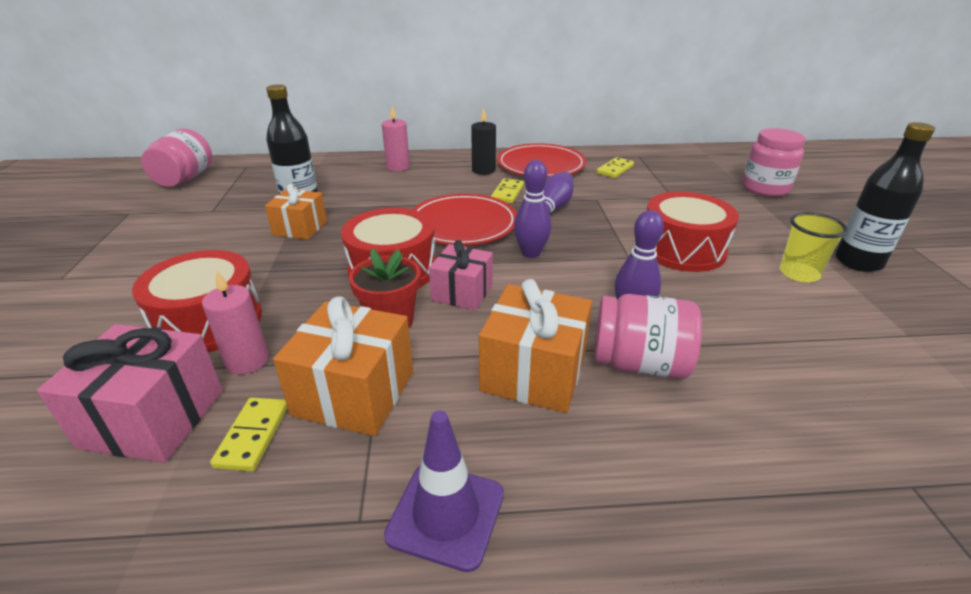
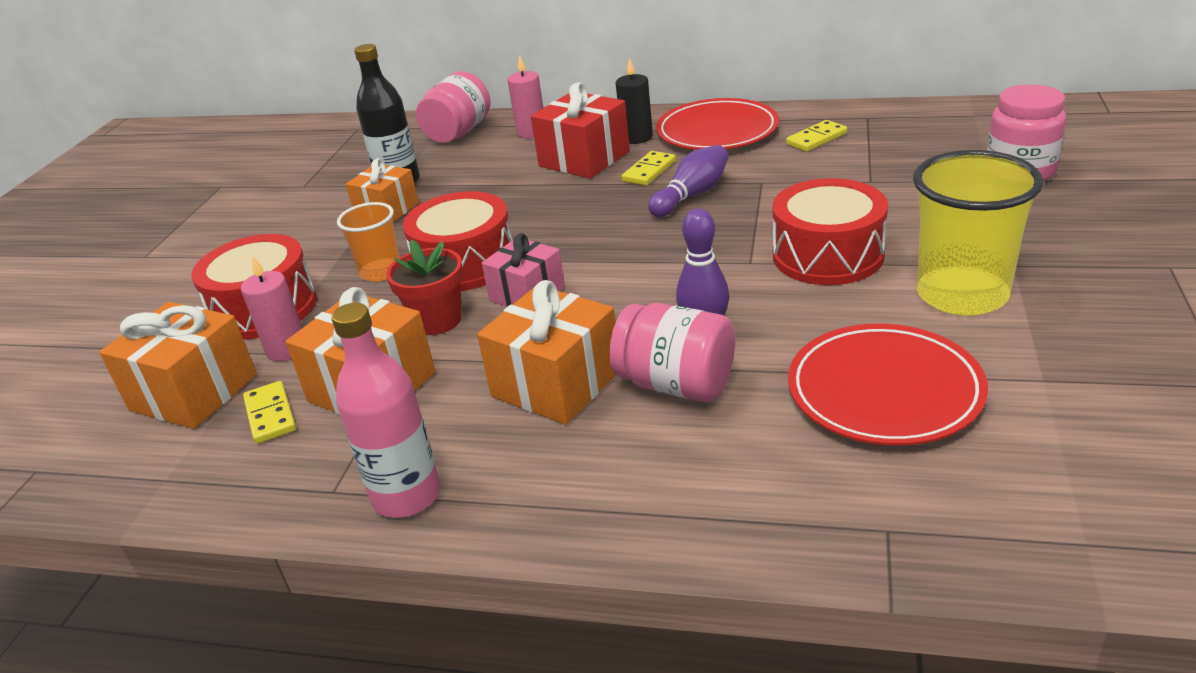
camera: 20 degrees right, 0 degrees up
pink gift [37,324,223,463] -> orange gift [99,302,257,429]
pink jar [141,129,212,187] -> pink jar moved to [416,71,491,143]
yellow domino [210,397,288,472] -> yellow domino turned 45 degrees counterclockwise [243,381,296,444]
purple traffic cone [384,411,504,572] -> pink bottle [331,303,441,518]
red plate [413,194,517,246] -> red plate moved to [788,324,988,445]
purple bowling pin [514,160,551,258] -> none
yellow cup [780,212,848,283] -> yellow cup [913,150,1043,316], size x1.75
black bottle [835,122,935,272] -> none
none -> orange cup [337,202,400,282]
none -> red gift [531,82,630,179]

